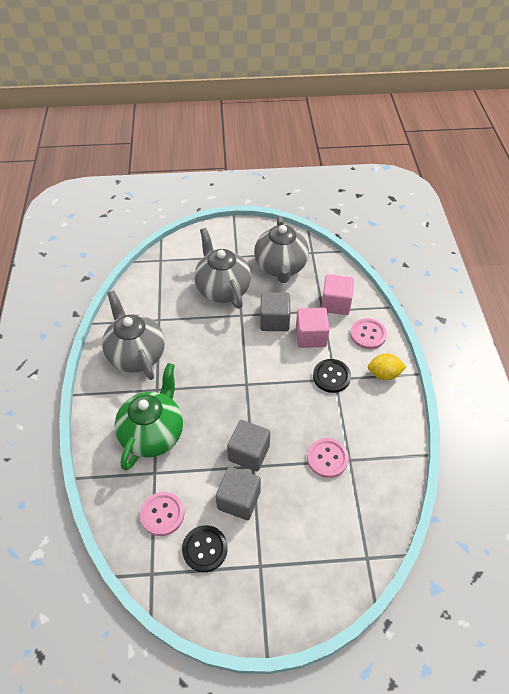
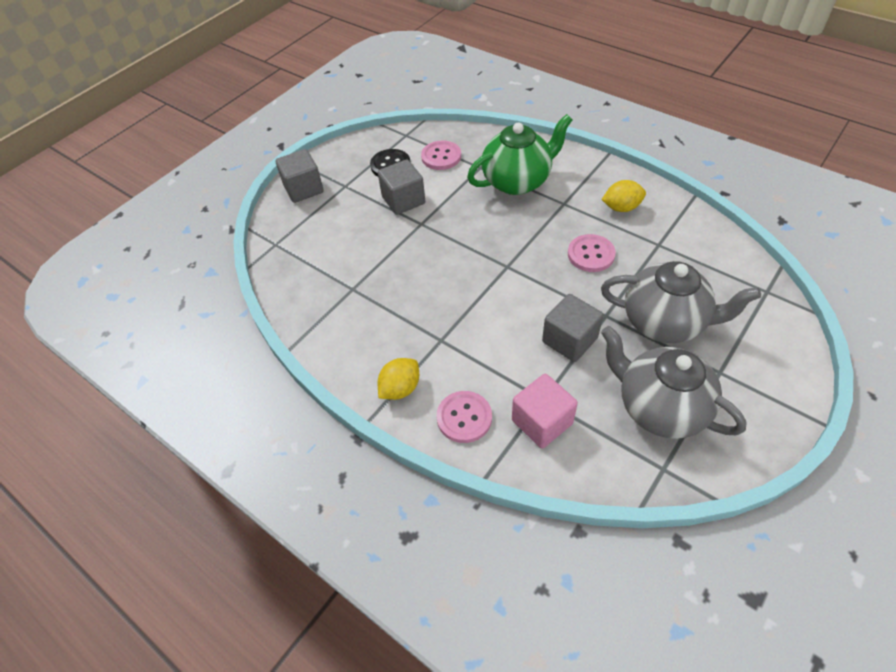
camera: 135 degrees right, 0 degrees up
grey teapot [102,290,165,380] -> yellow lemon [602,180,646,212]
green teapot [114,363,183,470] -> green teapot turned 90 degrees counterclockwise [467,114,573,195]
grey cube [227,420,270,471] -> grey cube moved to [275,149,324,203]
pink cube [296,308,330,348] -> none
pink button [307,438,349,478] -> pink button moved to [568,234,616,272]
black button [313,359,351,393] -> none

